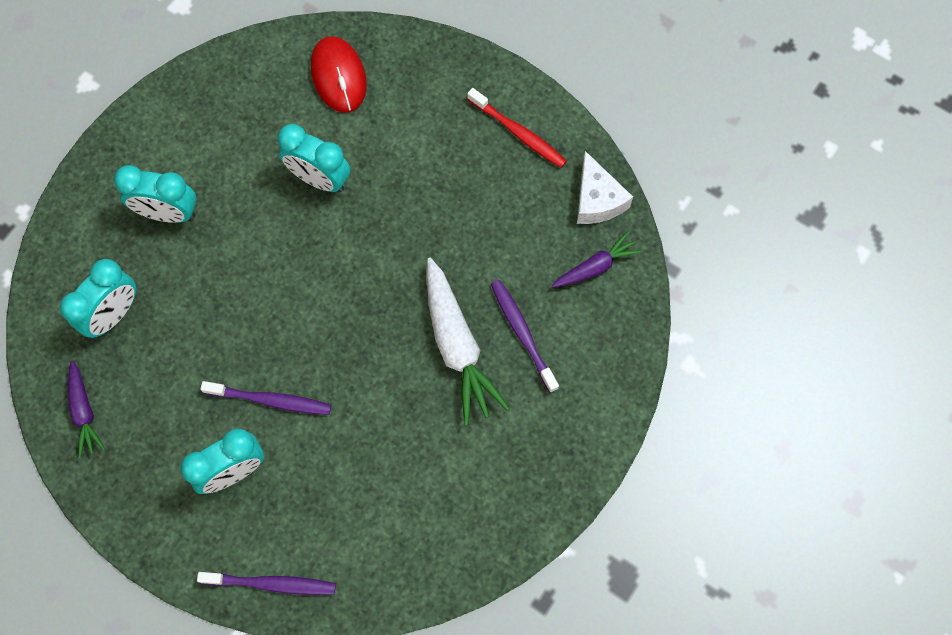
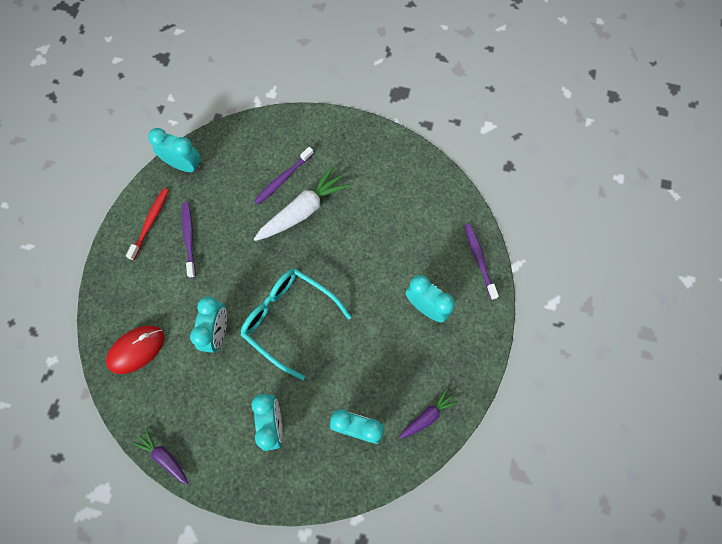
camera: 110 degrees left, 0 degrees up
purple toothbrush [200,381,331,415] -> purple toothbrush moved to [182,202,196,278]
purple carrot [552,232,642,287] -> purple carrot moved to [132,428,189,485]
white cheese [577,151,633,224] -> turquoise clock [148,128,201,172]
none -> turquoise glasses [241,268,352,380]

